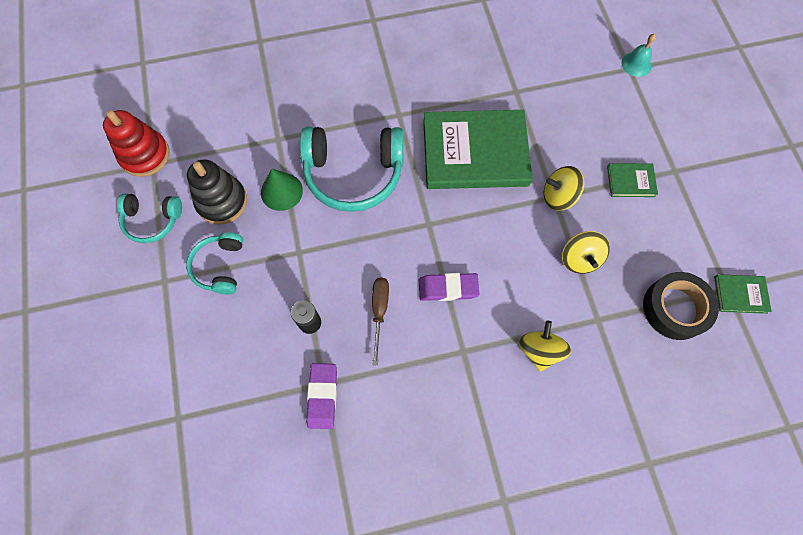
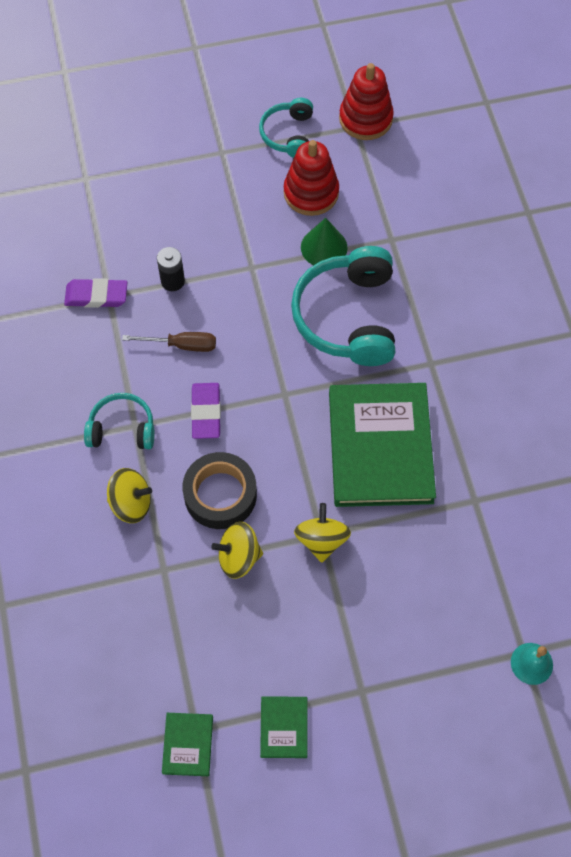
camera: 90 degrees right, 5 degrees down
turquoise headphones [186,232,243,294] -> turquoise headphones moved to [84,393,154,449]
black stacking toy [187,159,247,225] -> red stacking toy [284,140,339,216]
green book [607,163,658,197] -> green book moved to [260,696,307,758]
black tape [643,272,719,340] -> black tape moved to [182,452,257,529]

